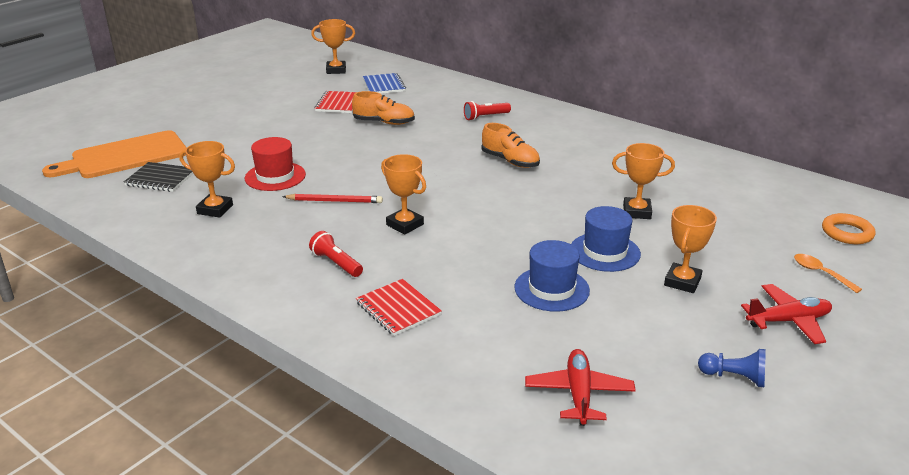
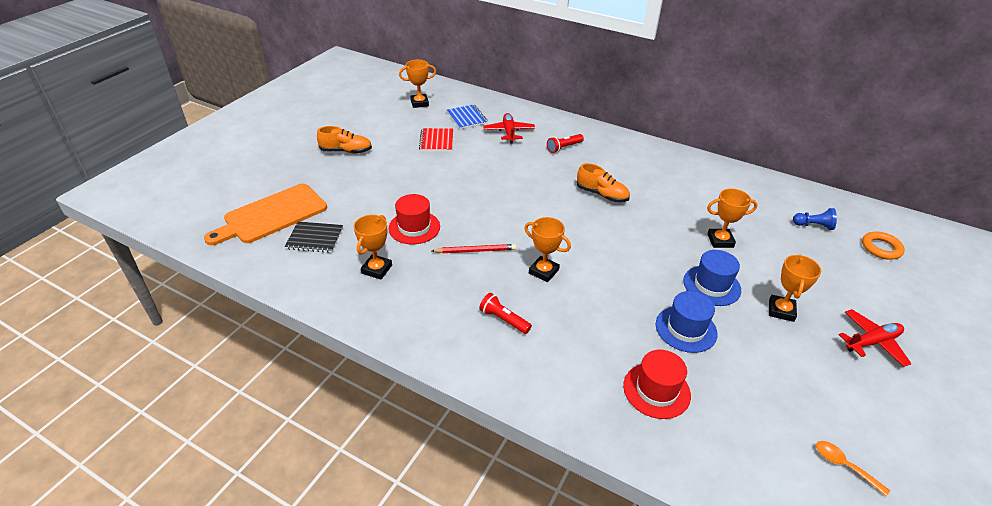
camera: 10 degrees left, 10 degrees up
orange trophy [179,141,235,217] -> orange trophy turned 75 degrees counterclockwise [354,215,392,280]
orange shoe [352,91,415,125] -> orange shoe moved to [317,126,372,153]
red notebook [356,279,442,336] -> none
red plane [525,349,636,426] -> red plane moved to [483,113,535,143]
blue pawn [698,349,766,387] -> blue pawn moved to [793,208,837,230]
orange spoon [794,254,862,293] -> orange spoon moved to [816,441,890,497]
none -> red hat [623,350,691,419]

